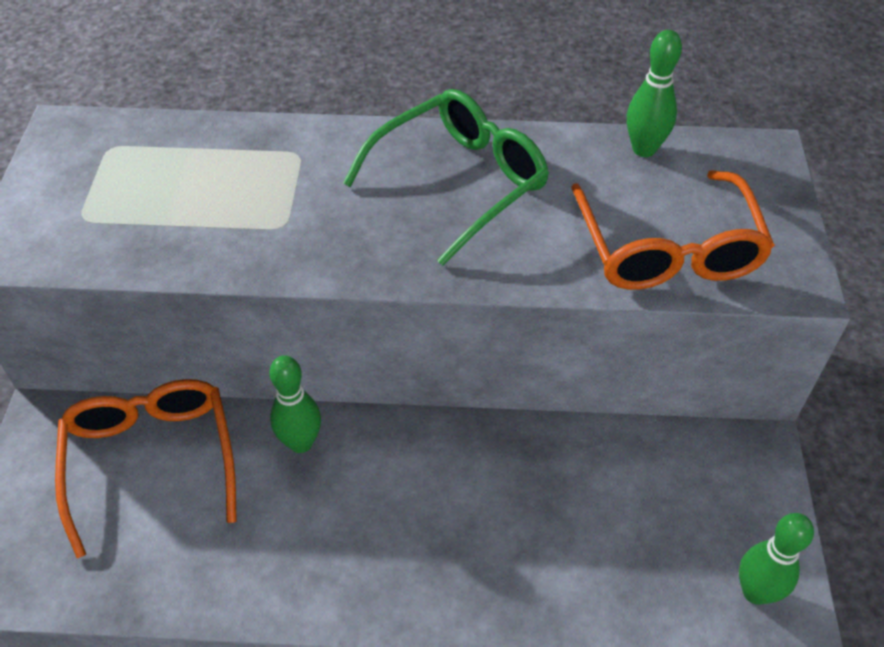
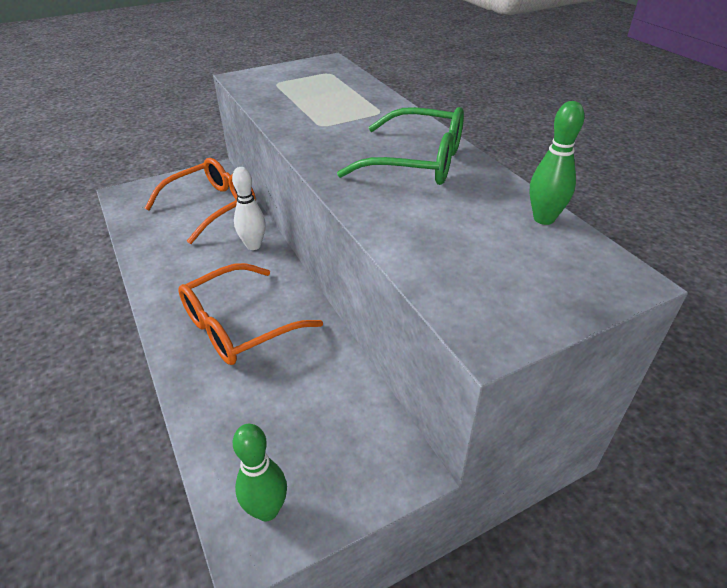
camera: 60 degrees right, 10 degrees down
green bowling pin [270,355,321,453] -> white bowling pin [232,167,266,250]
orange glasses [571,170,775,290] -> orange glasses moved to [178,263,323,365]

